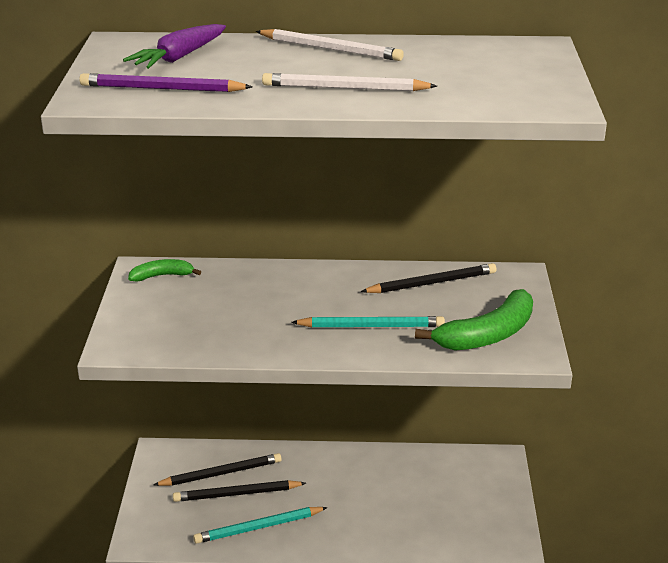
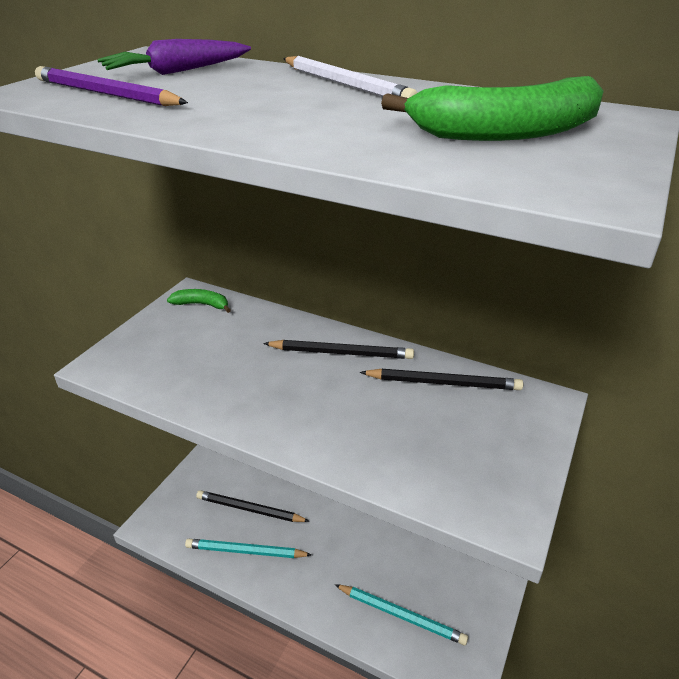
camera: 25 degrees right, 5 degrees up
black pencil [153,453,282,486] -> black pencil moved to [263,340,414,359]
white pencil [262,73,437,91] -> none
turquoise pencil [291,316,445,327] -> turquoise pencil moved to [335,584,468,645]
green banana [415,289,533,351] -> green banana moved to [381,76,604,141]

